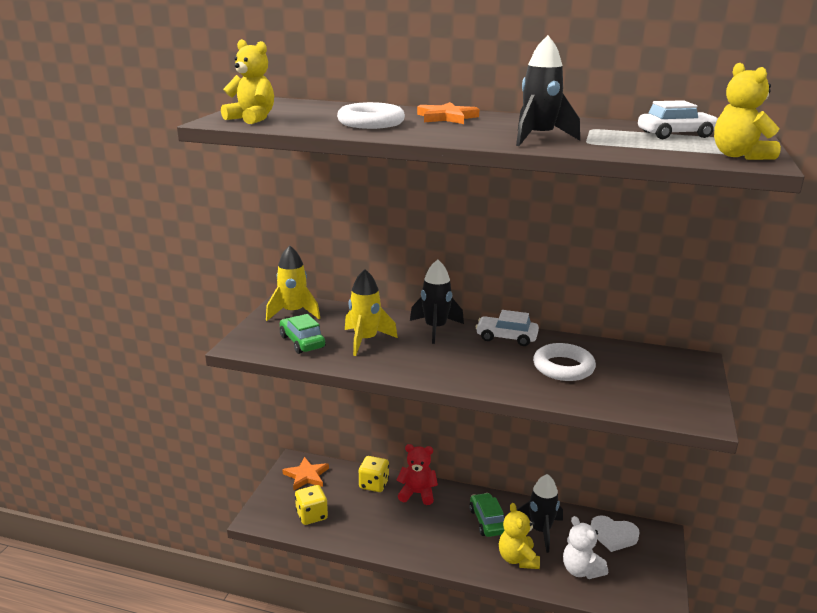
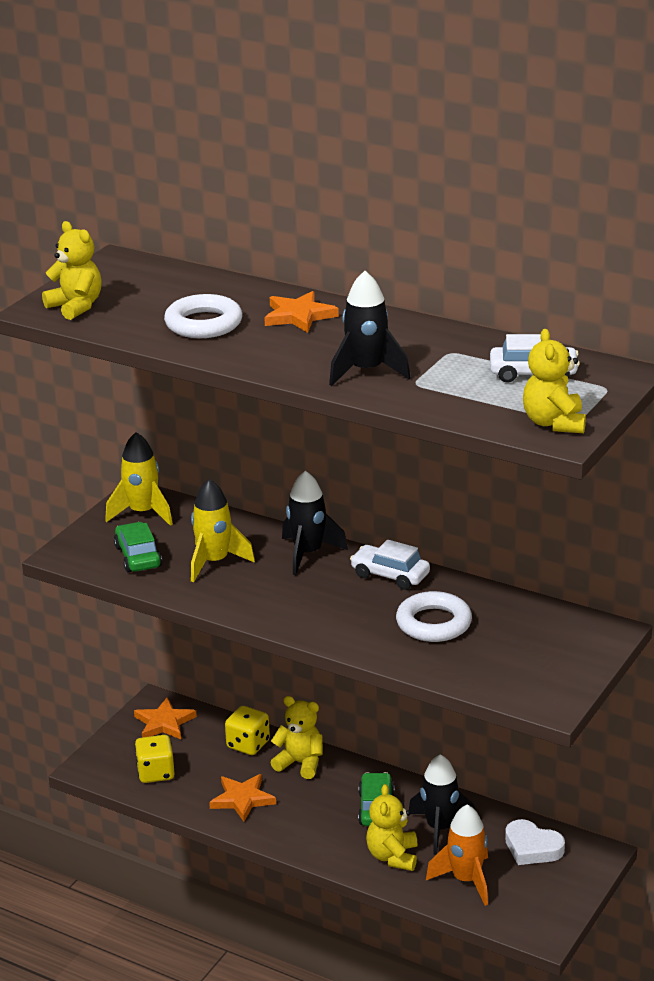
camera: 15 degrees right, 5 degrees up
red teddy bear [397,444,438,505] -> yellow teddy bear [270,696,323,779]
white teddy bear [563,516,608,579] -> orange rocket [426,804,488,906]
none -> orange star [209,774,276,822]

